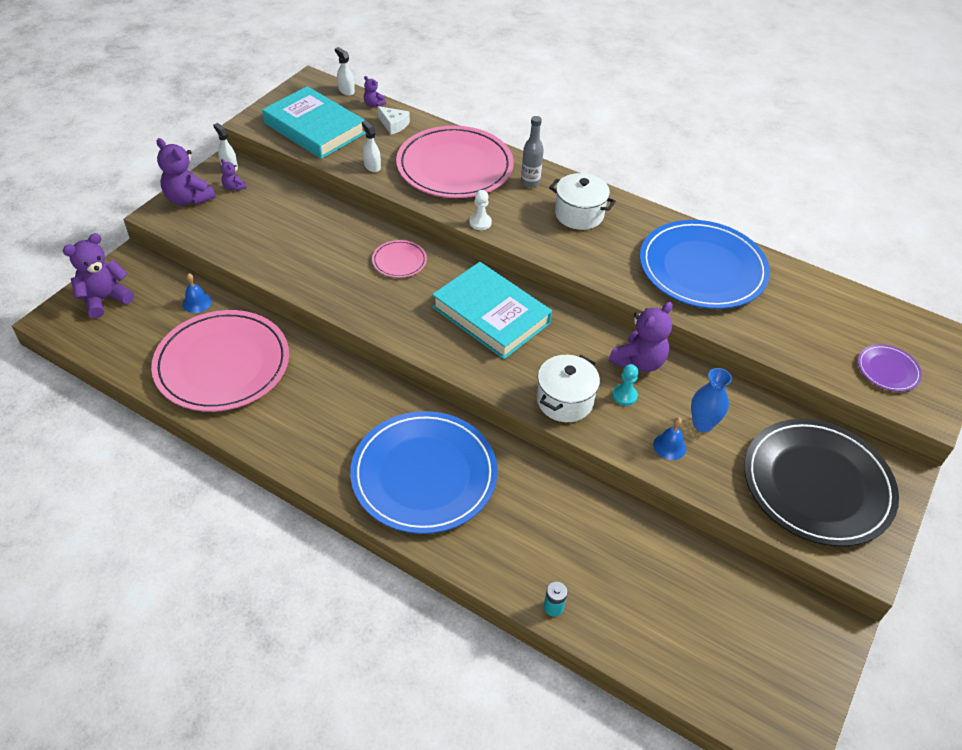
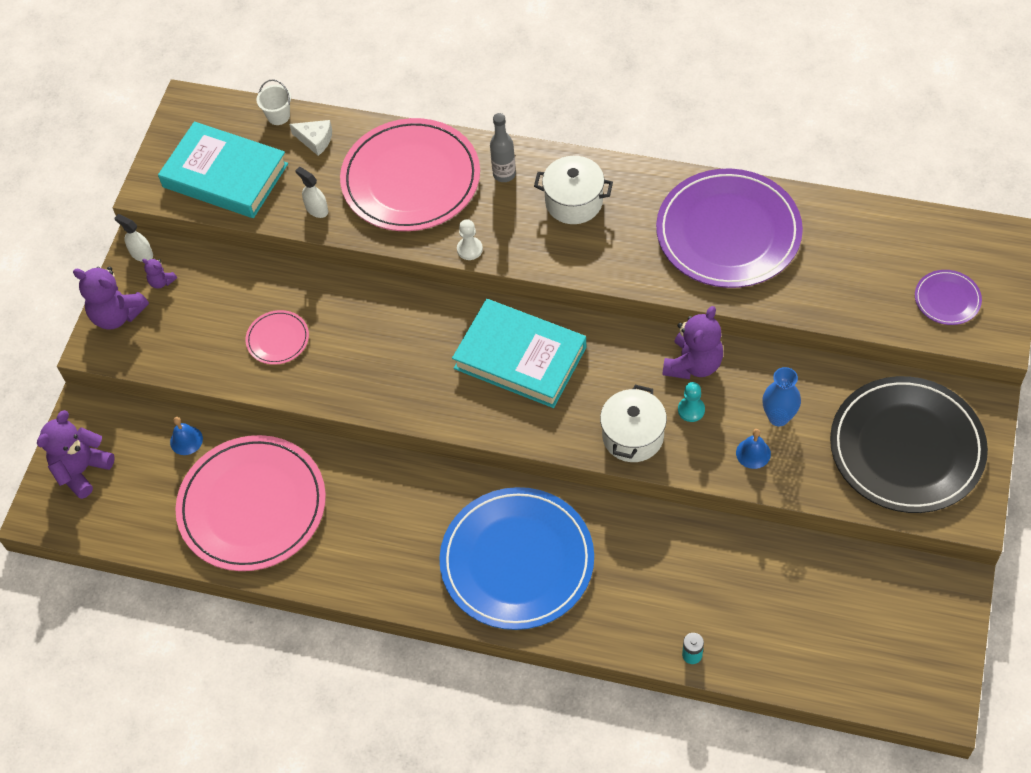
camera: 10 degrees left, 10 degrees up
white spray bottle [335,47,355,96] -> none
purple teddy bear [364,76,386,107] -> white bucket [257,79,291,125]
pink plate [372,240,427,278] -> pink plate moved to [246,310,309,365]
blue plate [640,220,770,309] -> purple plate [656,169,803,288]

